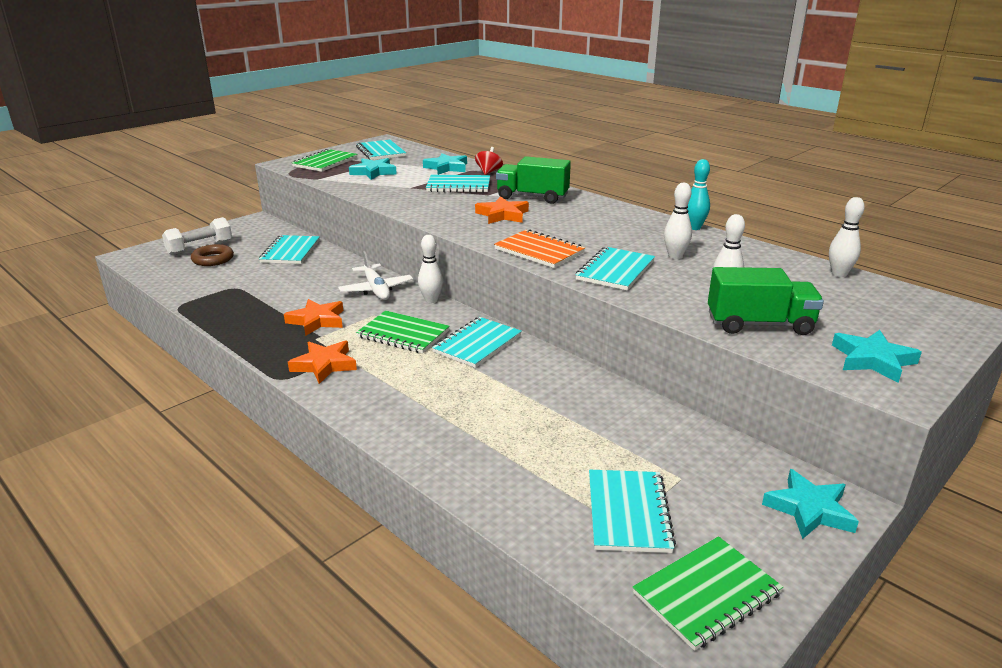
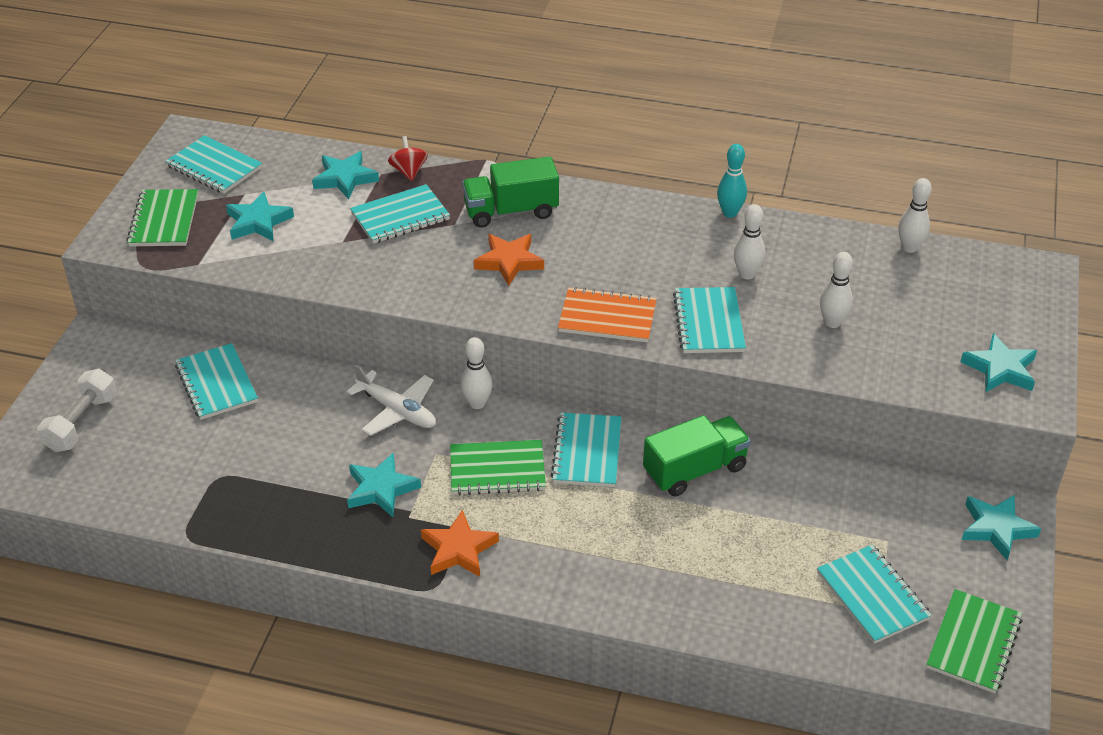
camera: 30 degrees left, 15 degrees up
brown ring [191,244,234,266] -> none
orange star [284,299,343,336] -> turquoise star [347,452,421,517]
green truck [708,267,824,335] -> green truck moved to [643,415,751,497]

